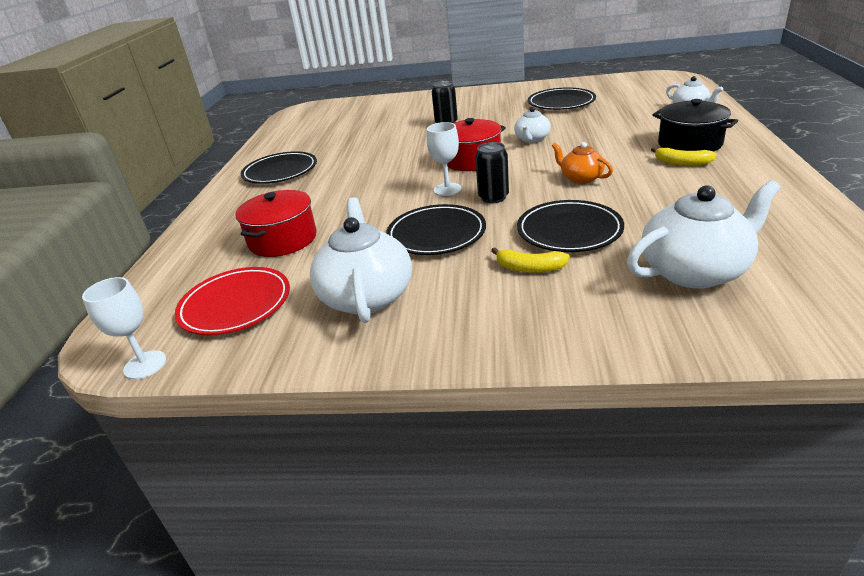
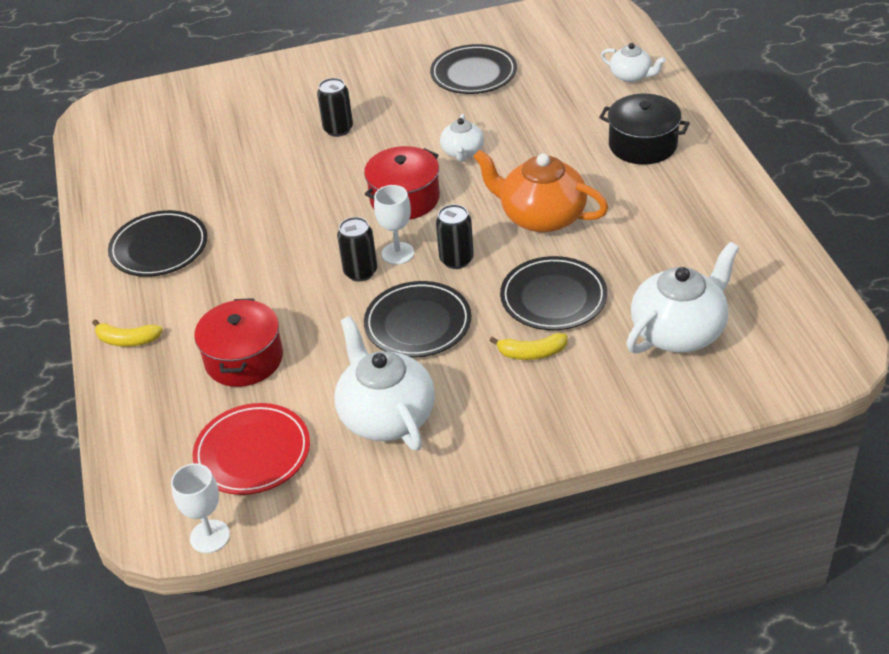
camera: 20 degrees left, 10 degrees up
orange teapot [552,142,613,184] -> orange teapot [473,149,608,233], size x1.82
yellow banana [651,147,717,166] -> yellow banana moved to [92,319,163,347]
none -> black can [337,217,377,282]

